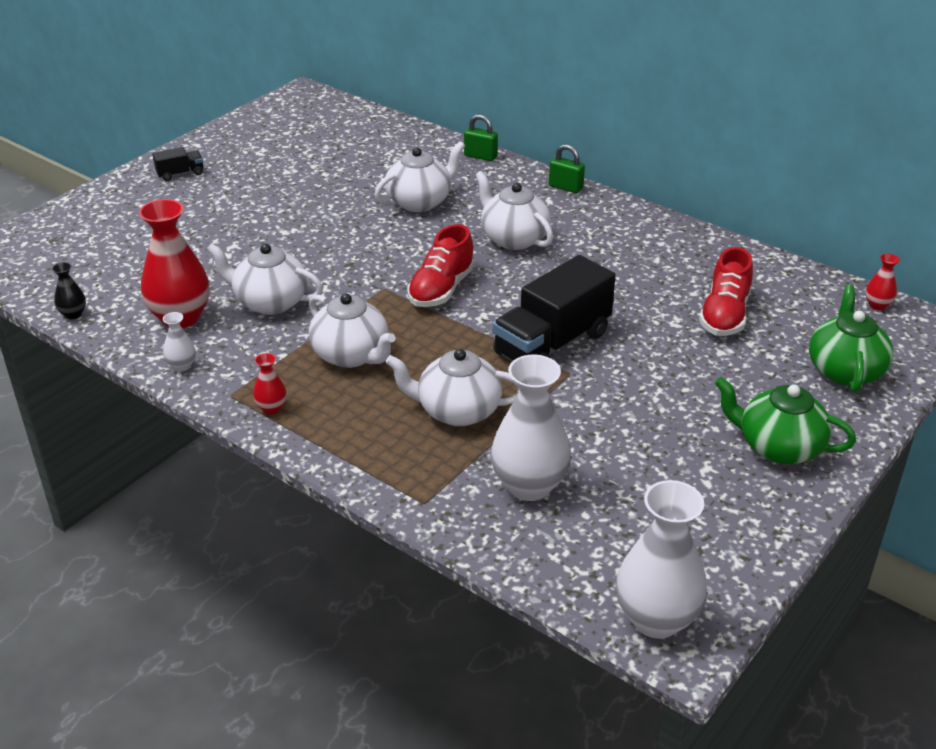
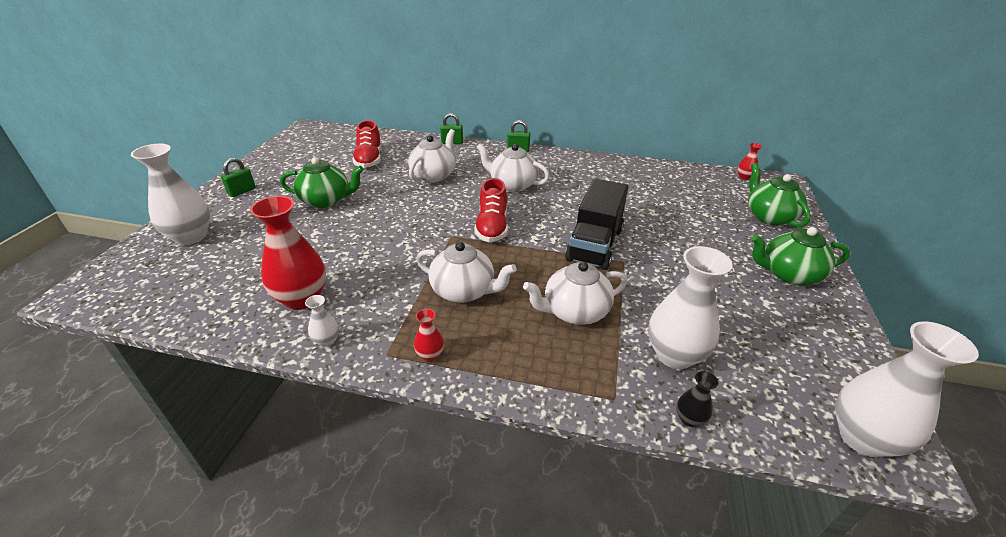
camera: 25 degrees left, 0 degrees up
black vase [52,262,86,319] -> black vase moved to [676,371,718,427]
black truck [152,147,203,181] -> green padlock [221,158,256,197]
white teapot [206,243,323,315] -> none
red shoe [699,247,753,336] -> red shoe moved to [352,120,382,168]
none -> white vase [131,144,210,245]
none -> green teapot [280,157,364,208]

